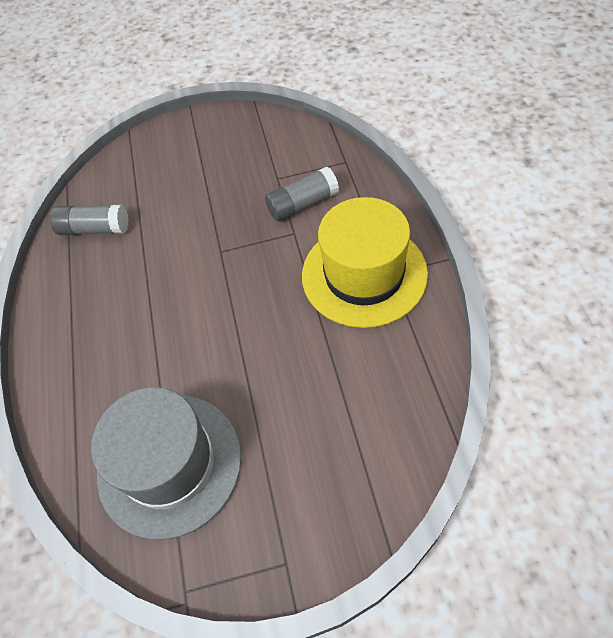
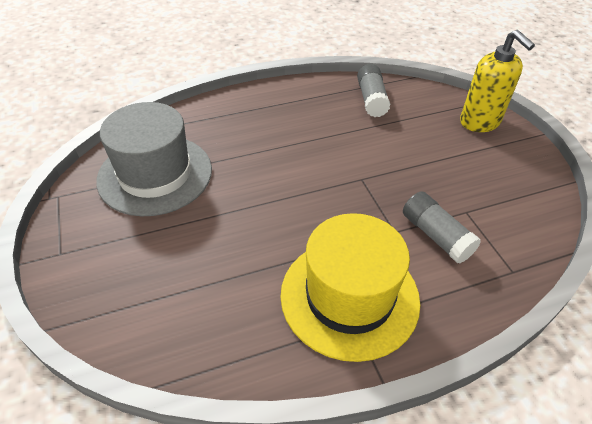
camera: 75 degrees right, 10 degrees down
none -> yellow soap dispenser [460,30,535,132]

